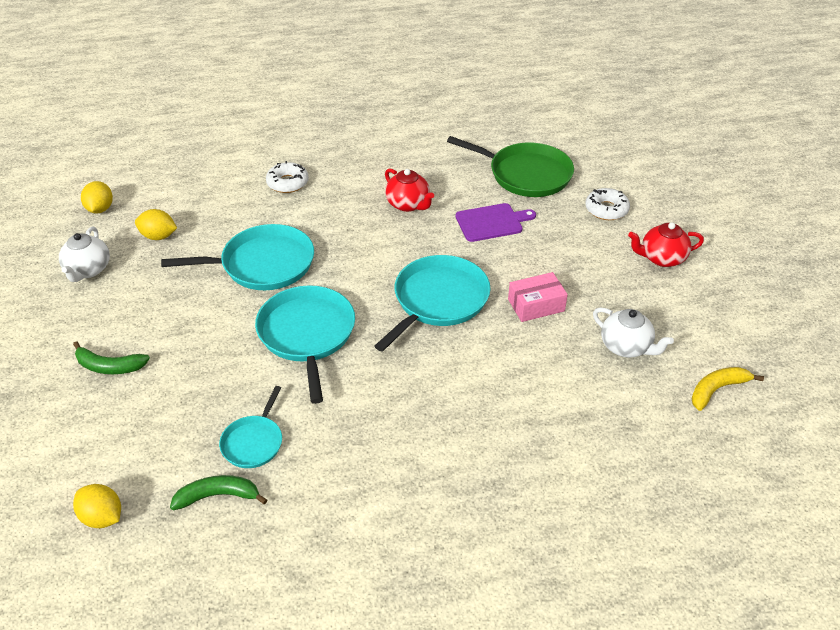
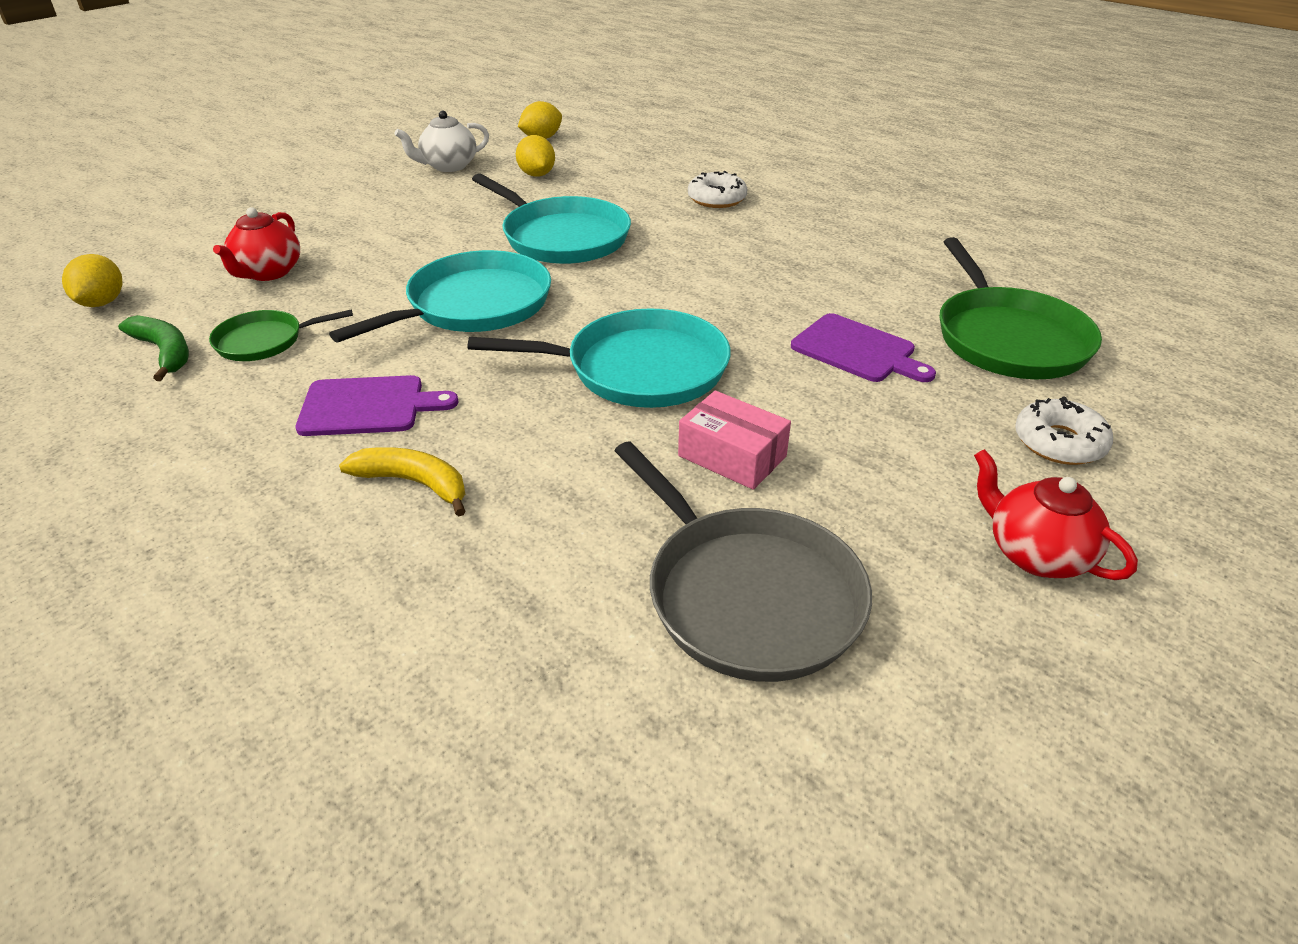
camera: 55 degrees right, 5 degrees down
green banana [73,341,150,374] -> none
turquoise pan [219,386,282,468] -> green pan [209,309,353,361]
red teapot [385,169,434,212] -> red teapot moved to [213,207,300,281]
white teapot [593,307,674,357] -> grey pan [614,441,872,682]
yellow banana [691,367,764,411] -> yellow banana moved to [339,447,465,517]
none -> purple cutting board [295,375,459,436]

